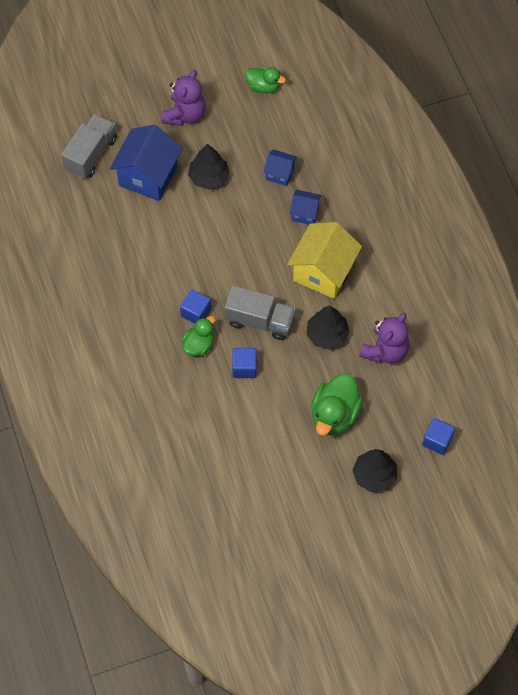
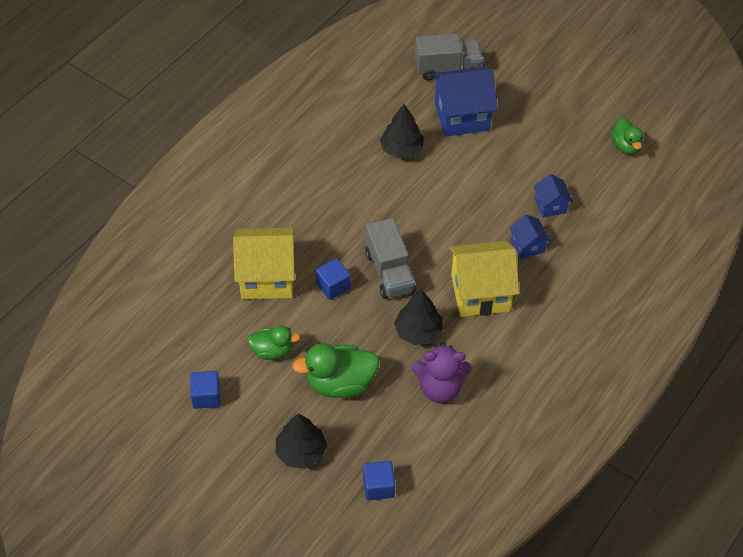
camera: 55 degrees right, 10 degrees down
purple teddy bear [162,70,206,126] -> none
blue cube [180,289,211,323] -> blue cube moved to [190,371,220,409]
green duck [181,316,215,356] -> green duck moved to [247,325,300,360]
black tree [188,144,230,190] -> black tree moved to [380,104,424,158]
none -> yellow house [233,228,295,299]

